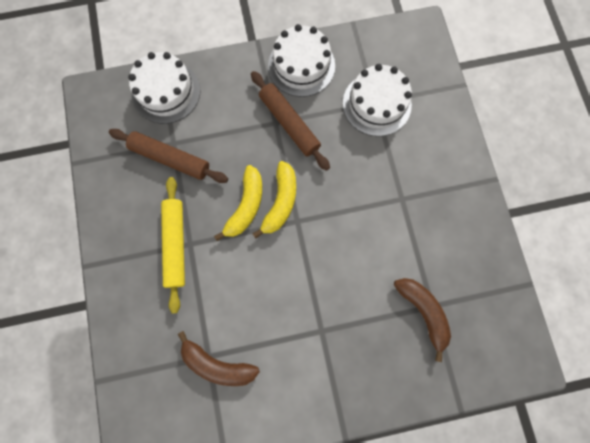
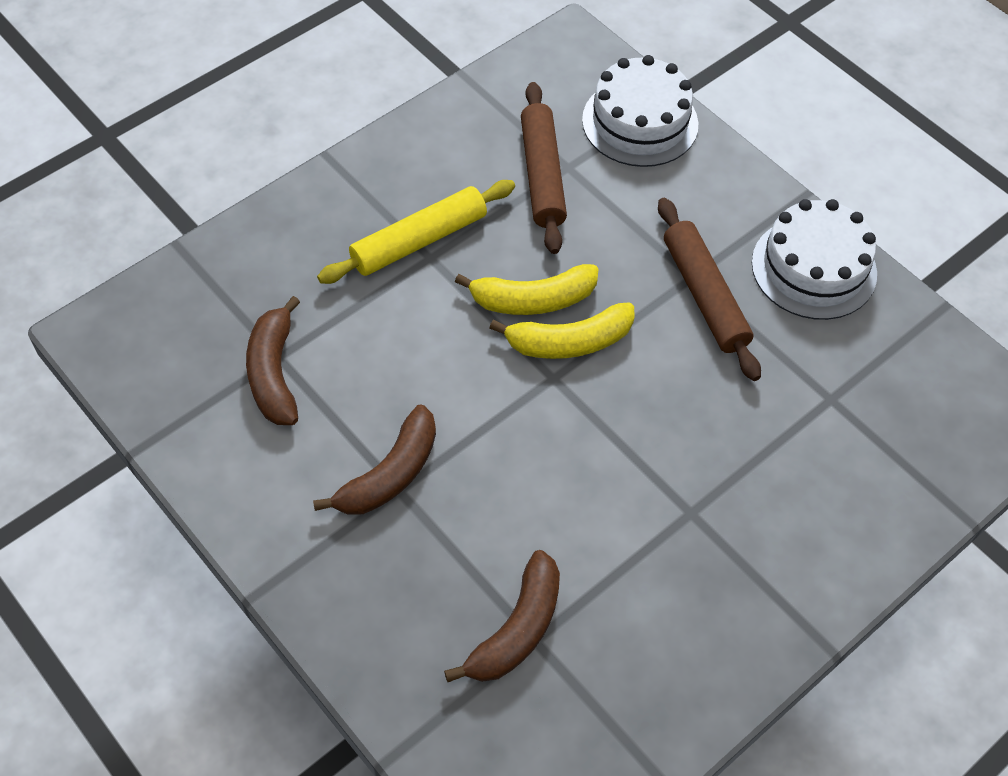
camera: 60 degrees right, 20 degrees down
brown rolling pin [251,71,330,171] -> brown rolling pin turned 45 degrees counterclockwise [658,198,761,381]
white cake [343,64,412,136] -> none
none -> brown banana [313,405,436,515]

